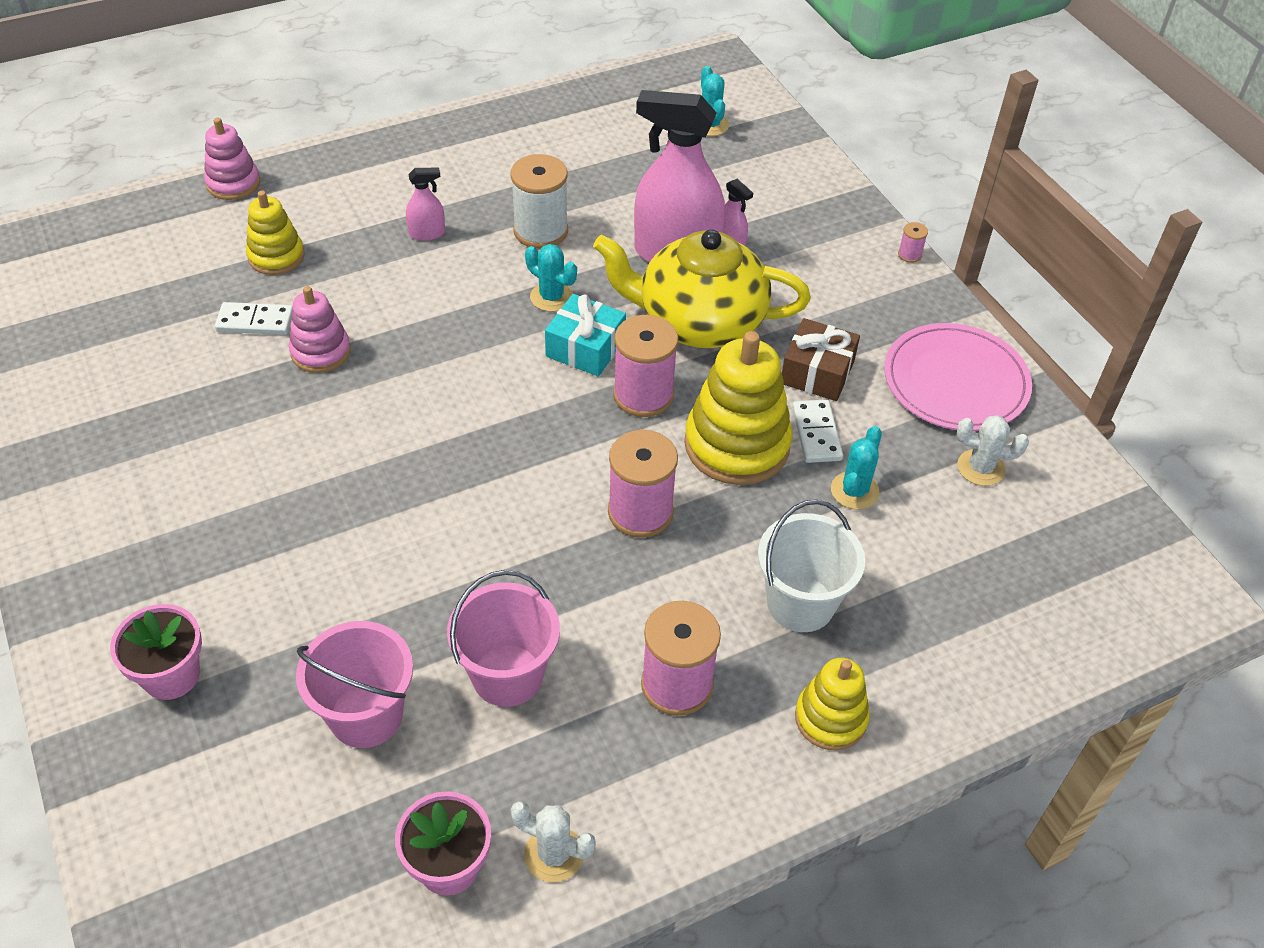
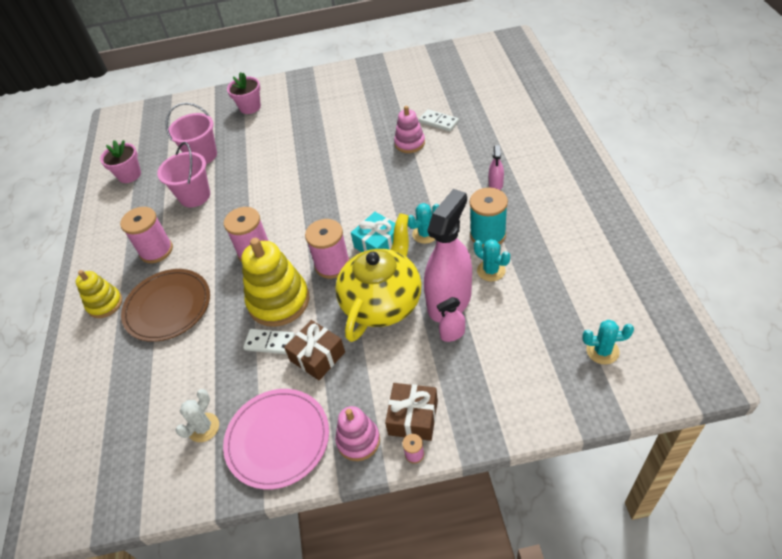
camera: 115 degrees right, 0 degrees up
pink stacking toy [204,118,260,200] -> pink stacking toy moved to [335,406,380,461]
white domino [215,302,293,335] -> white domino turned 75 degrees counterclockwise [419,109,459,132]
yellow stacking toy [246,191,304,275] -> none
white spool [511,154,568,249] -> turquoise spool [470,188,508,247]
white cactus [511,801,596,882] -> none
white bucket [758,499,865,632] -> brown plate [121,269,210,342]
turquoise cactus [831,426,882,510] -> turquoise cactus moved to [474,239,510,281]
none -> brown gift [385,383,438,441]

